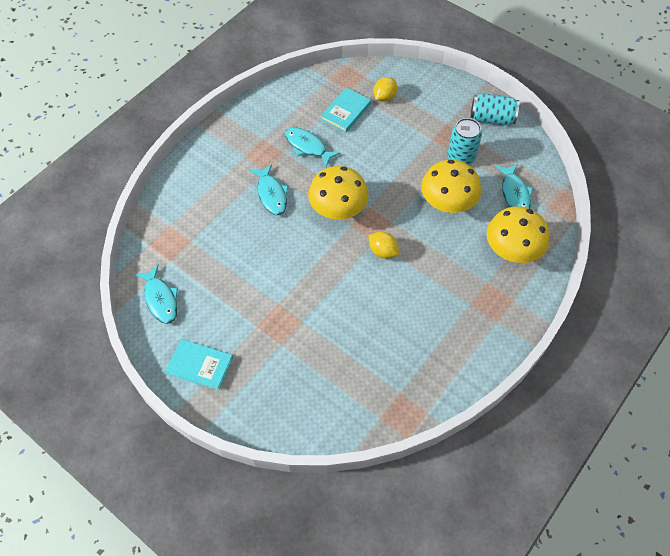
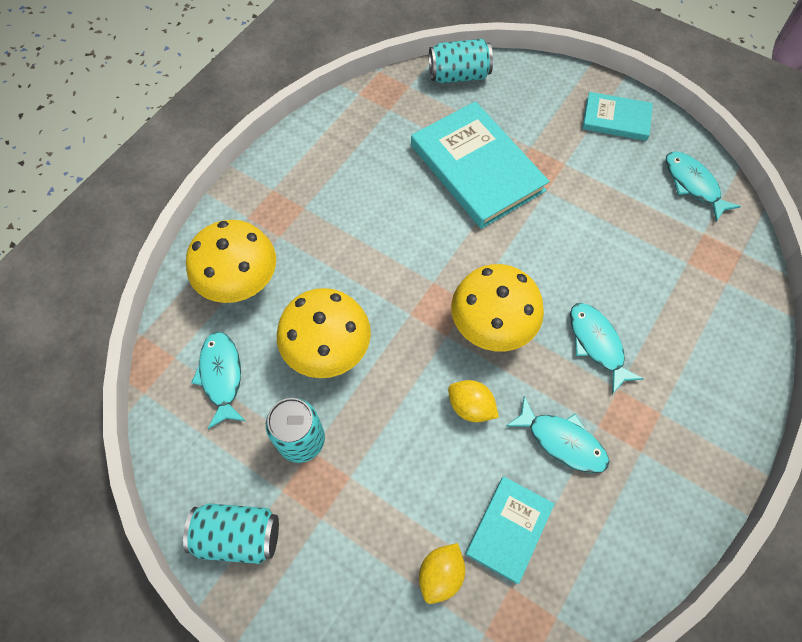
camera: 175 degrees right, 5 degrees up
yellow lemon [369,232,399,259] -> yellow lemon moved to [448,380,499,422]
none -> turquoise book [411,101,550,229]
none -> turquoise can [429,39,493,83]

